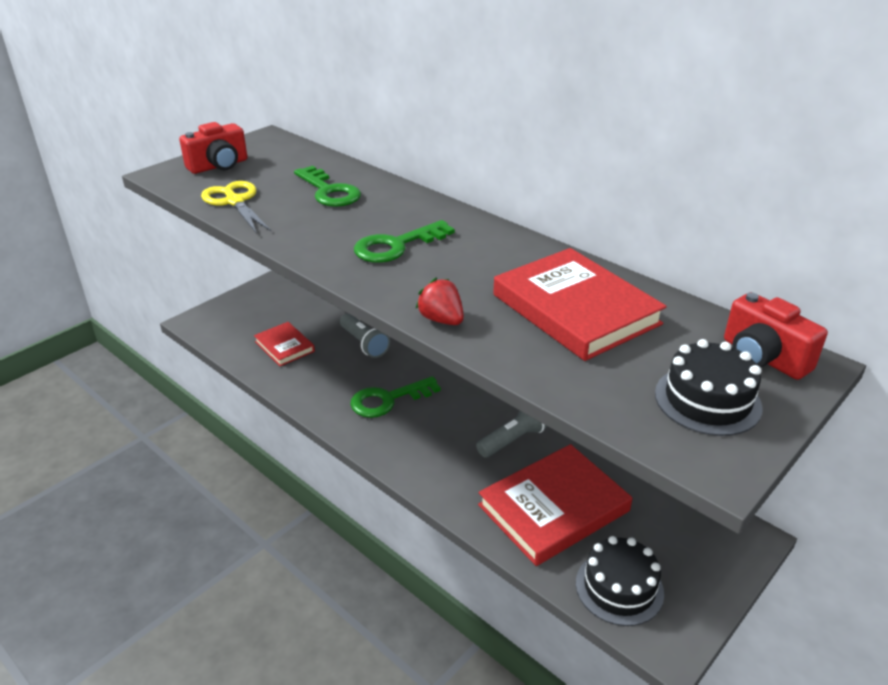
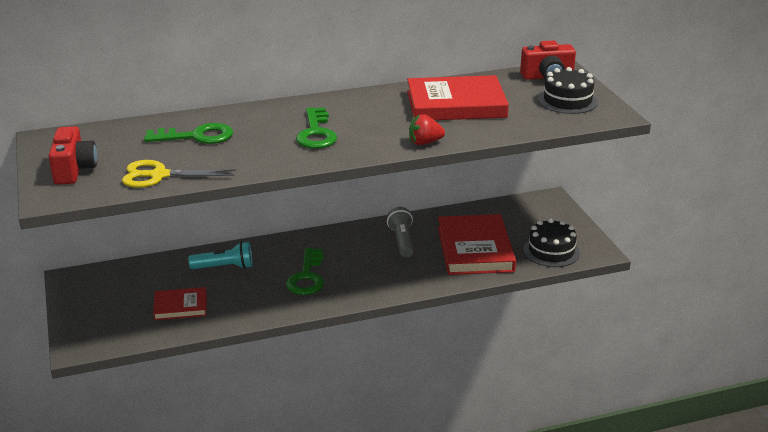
camera: 60 degrees left, 5 degrees down
grey flashlight [340,314,390,358] -> turquoise flashlight [188,241,253,269]

